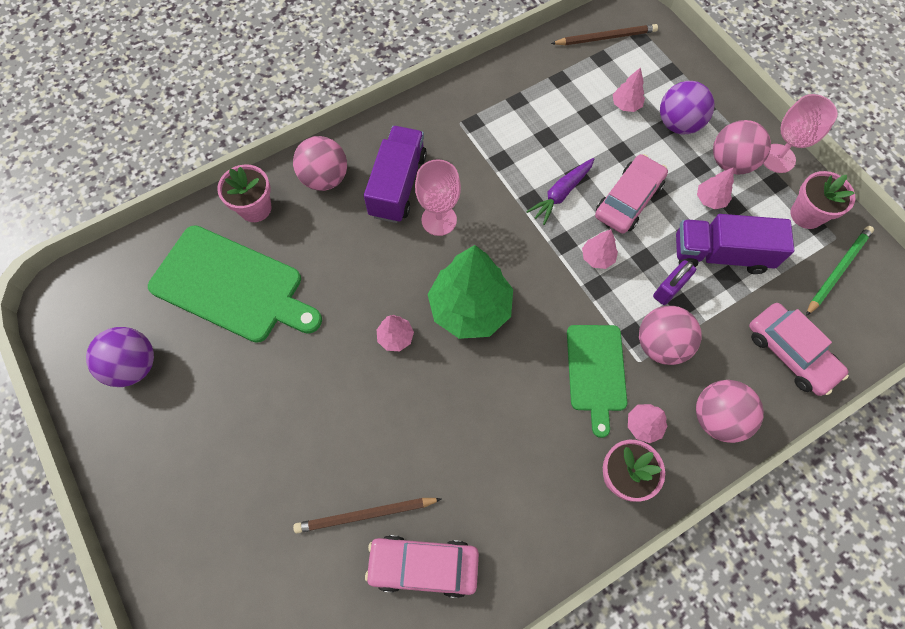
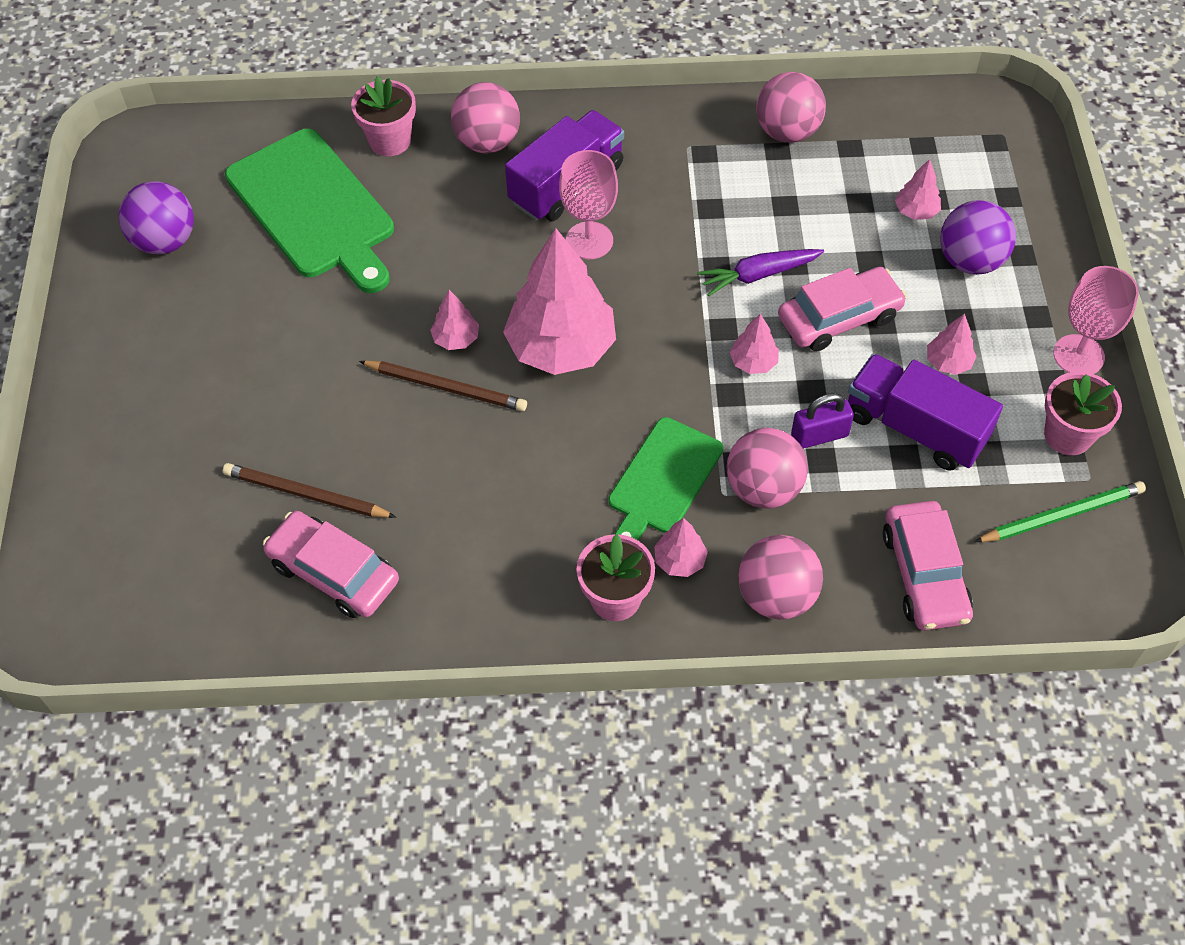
camera: 30 degrees right, 10 degrees down
green tree [428,245,513,339] -> pink tree [503,228,616,375]
brown pencil [551,24,658,45] -> brown pencil moved to [359,361,527,411]
pink ball [713,120,771,175] -> pink ball moved to [756,72,826,143]

